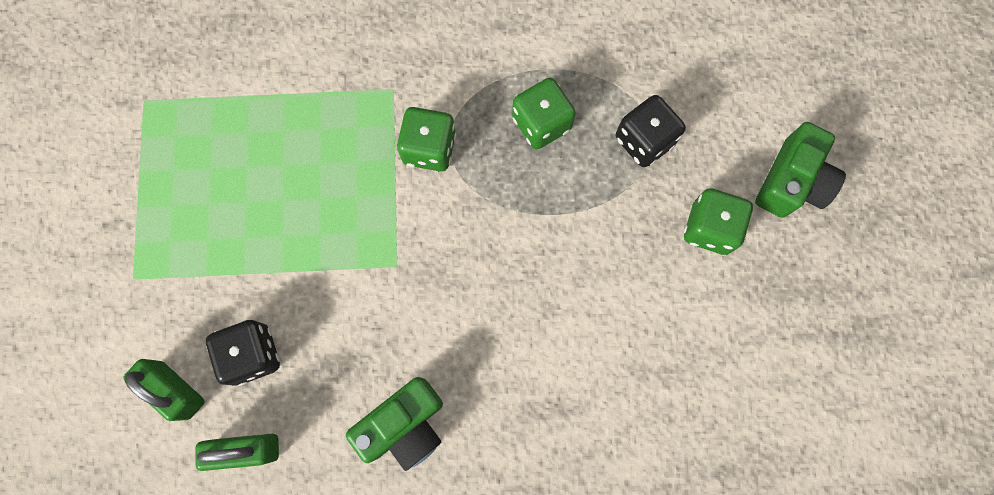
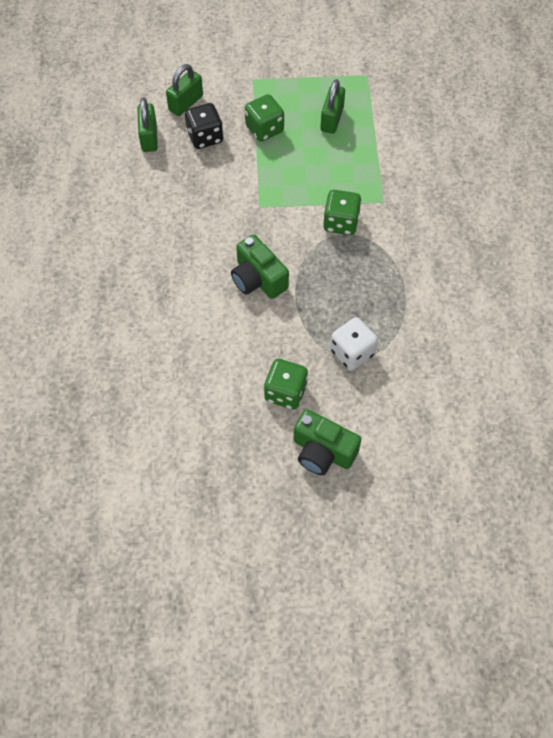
camera: 90 degrees right, 15 degrees down
green camera [346,377,443,471] -> green camera moved to [231,234,289,299]
green dice [512,78,576,149] -> green dice moved to [245,94,284,142]
black dice [616,95,686,167] -> white dice [330,317,378,370]
none -> green padlock [320,79,345,134]

